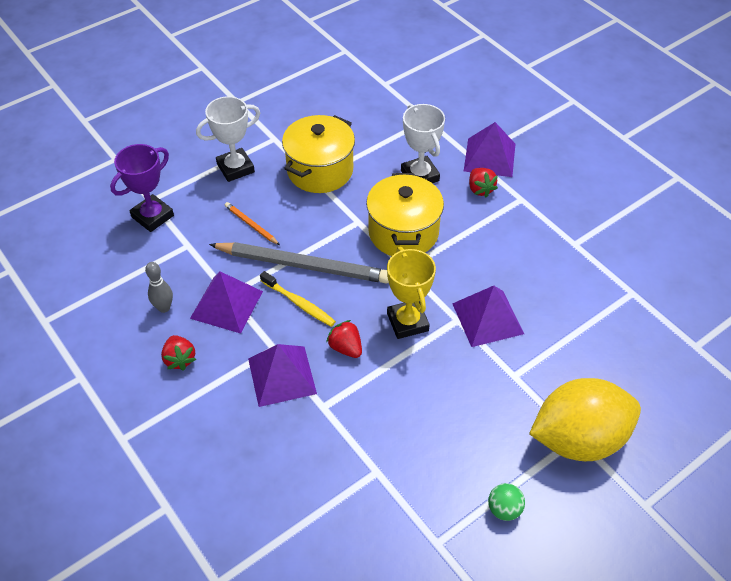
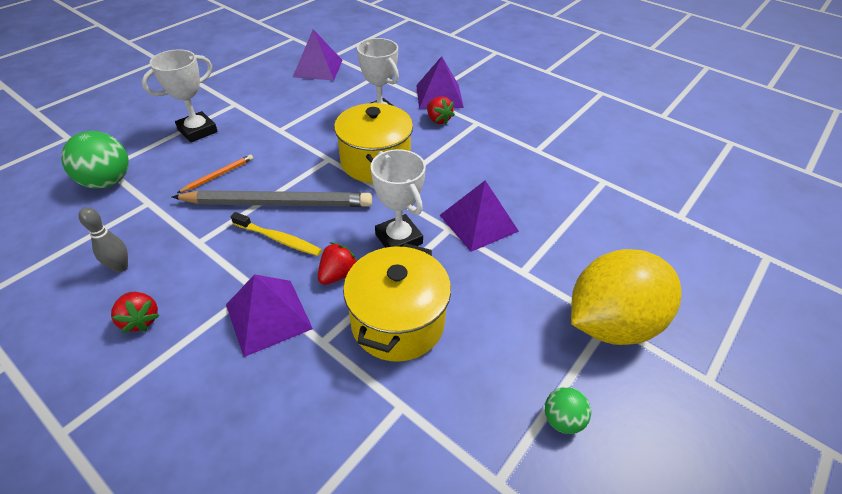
camera: 15 degrees left, 5 degrees down
purple trophy [110,144,174,232] -> green ball [61,131,129,189]
purple pyramid [190,272,263,334] -> purple pyramid moved to [293,29,342,80]
orange pencil [225,202,280,245] -> orange pencil turned 105 degrees clockwise [177,154,253,193]
yellow pot [282,115,355,193] -> yellow pot moved to [343,243,451,362]
red strawberry [326,320,362,358] -> red strawberry turned 90 degrees clockwise [318,242,357,285]
yellow trophy [387,247,436,339] -> white trophy [371,149,426,248]

